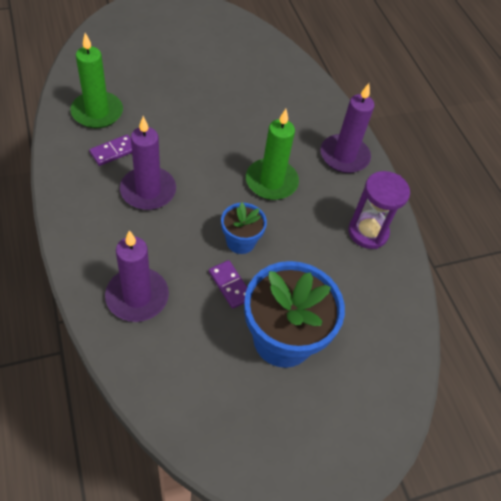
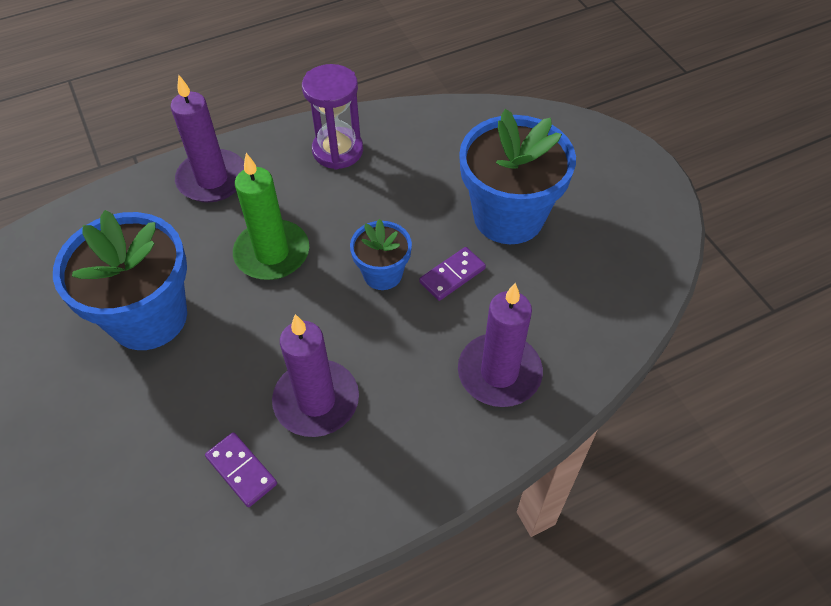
camera: 90 degrees left, 0 degrees up
green candle [70,33,123,128] -> none
none -> blue flower pot [53,210,187,350]

